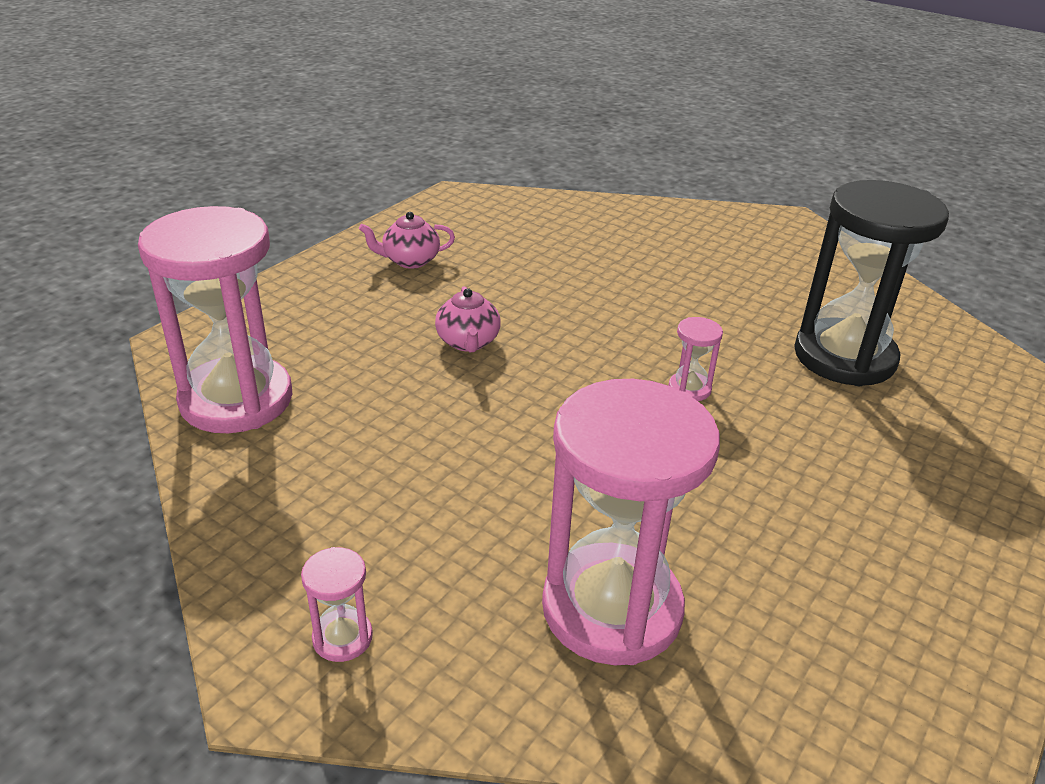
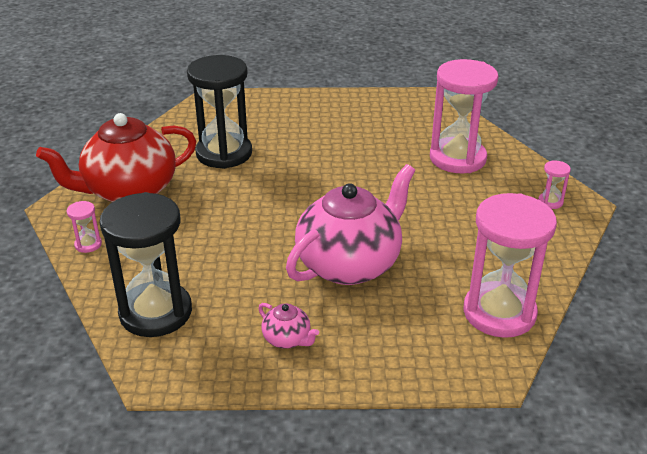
camera: 125 degrees left, 0 degrees up
pink teapot [435,286,501,352] -> pink teapot [286,164,415,285], size x2.39
pink hourglass [668,317,723,401] -> pink hourglass moved to [67,201,102,253]
none -> red teapot [36,113,196,202]
none -> black hourglass [100,192,192,337]

